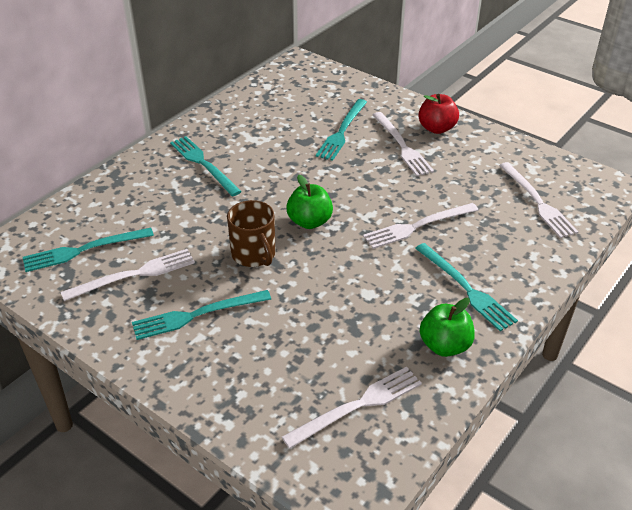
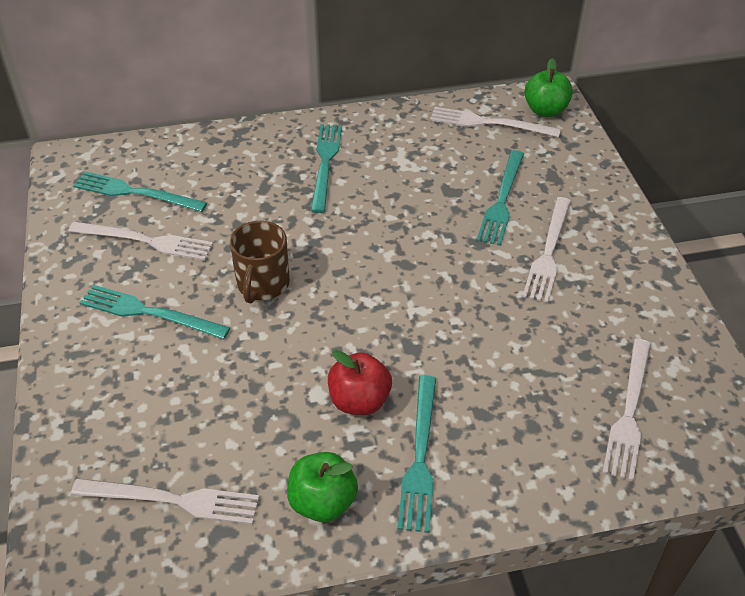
camera: 40 degrees right, 5 degrees up
green apple [286,175,333,229] -> green apple moved to [524,58,573,117]
turquoise fork [316,99,367,161] -> turquoise fork turned 45 degrees counterclockwise [477,150,524,246]
white fork [363,203,478,249] -> white fork moved to [430,107,561,137]
red apple [418,94,459,134] -> red apple moved to [328,350,392,415]

